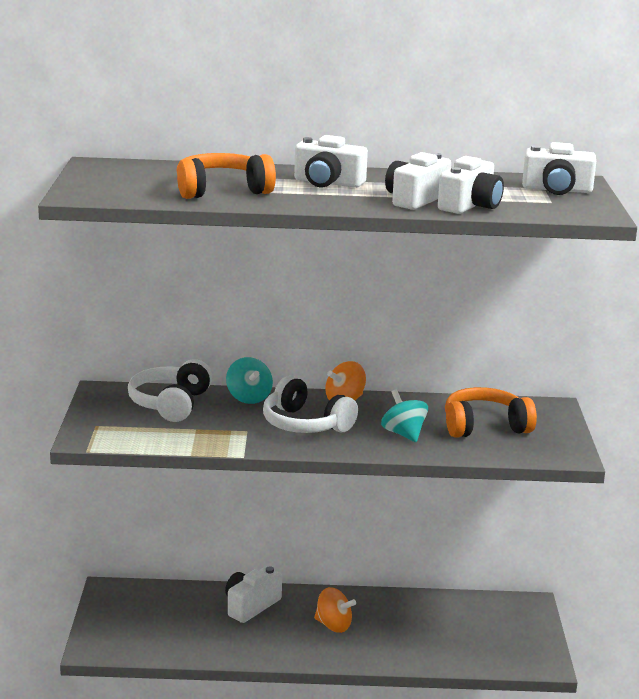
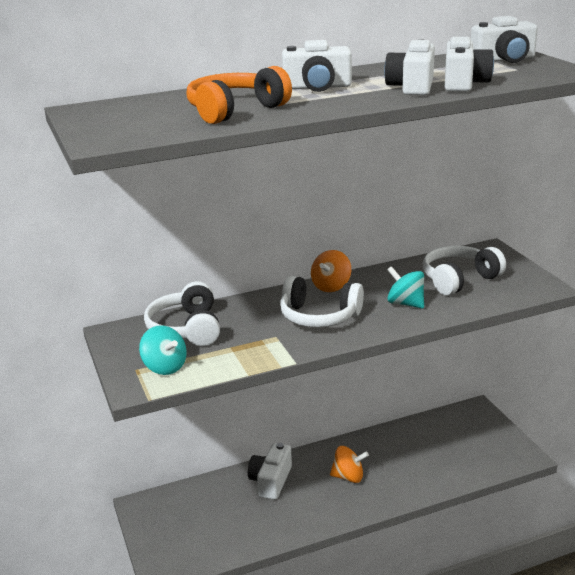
camera: 20 degrees left, 5 degrees up
turquoise spinning top [226,357,273,404] -> turquoise spinning top moved to [139,325,187,375]
orange headphones [445,387,537,438] -> white headphones [423,246,506,296]

